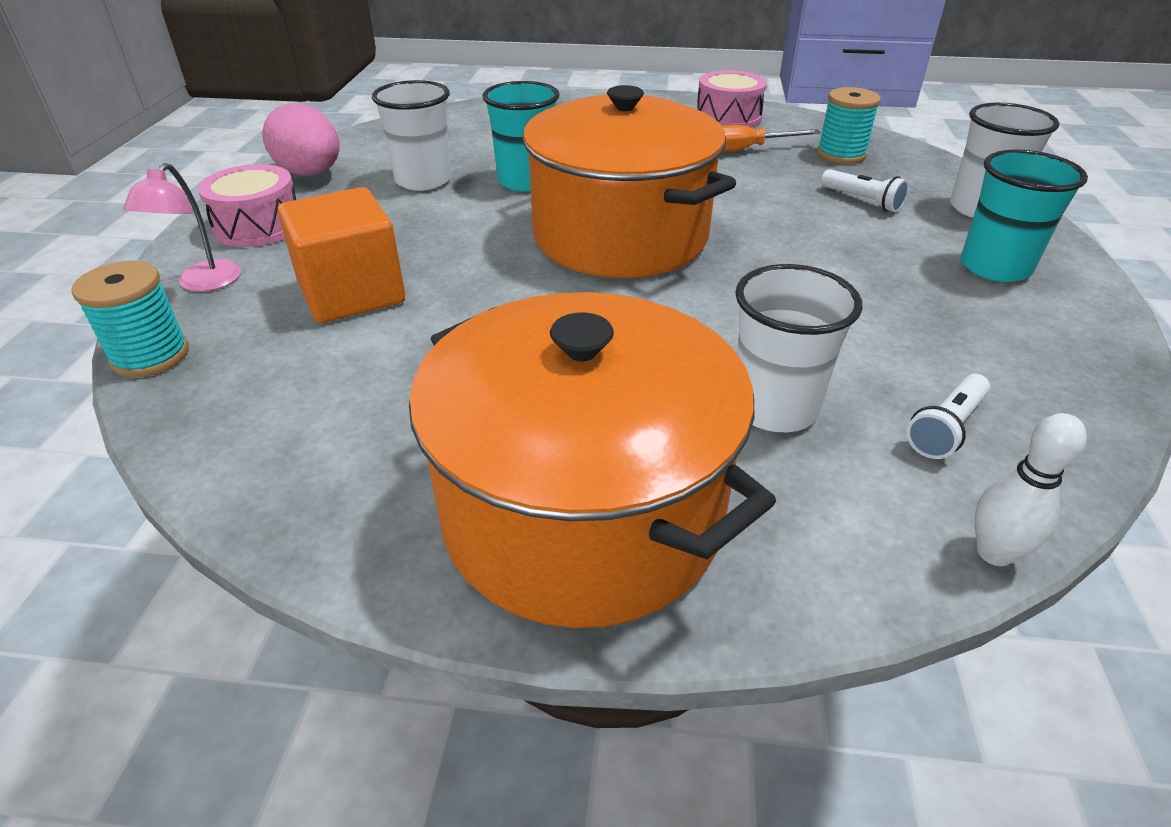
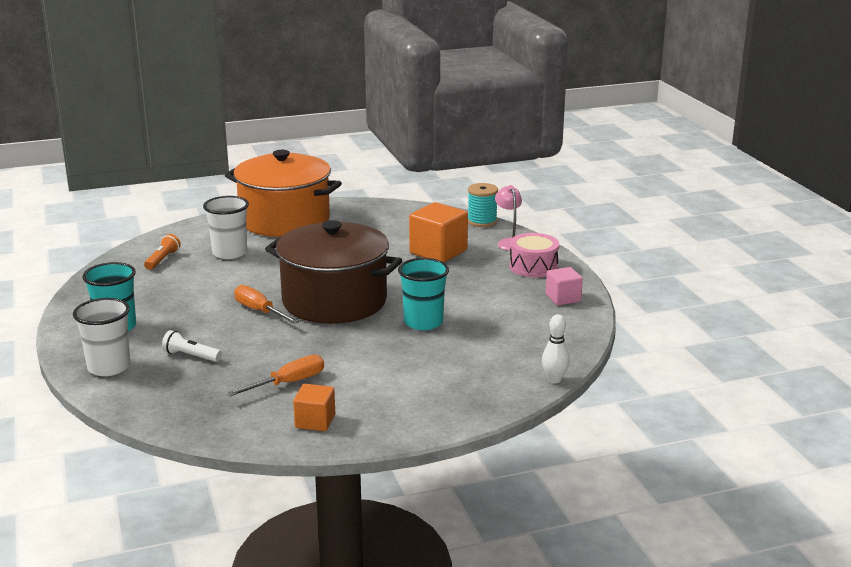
camera: 155 degrees right, 15 degrees down
pink egg [262,103,339,176] -> pink cube [546,267,583,305]
white cup [372,80,451,191] -> none
orange pot [523,85,736,278] -> brown pot [265,220,402,324]
pink drum [697,70,767,128] -> orange cube [293,384,335,431]
turquoise spool [817,87,881,164] -> none
white flashlight [906,374,990,459] -> orange flashlight [144,234,181,270]
white bowling pin [975,413,1087,566] -> white bowling pin moved to [542,314,570,383]
none -> orange screwdriver [234,285,299,324]

